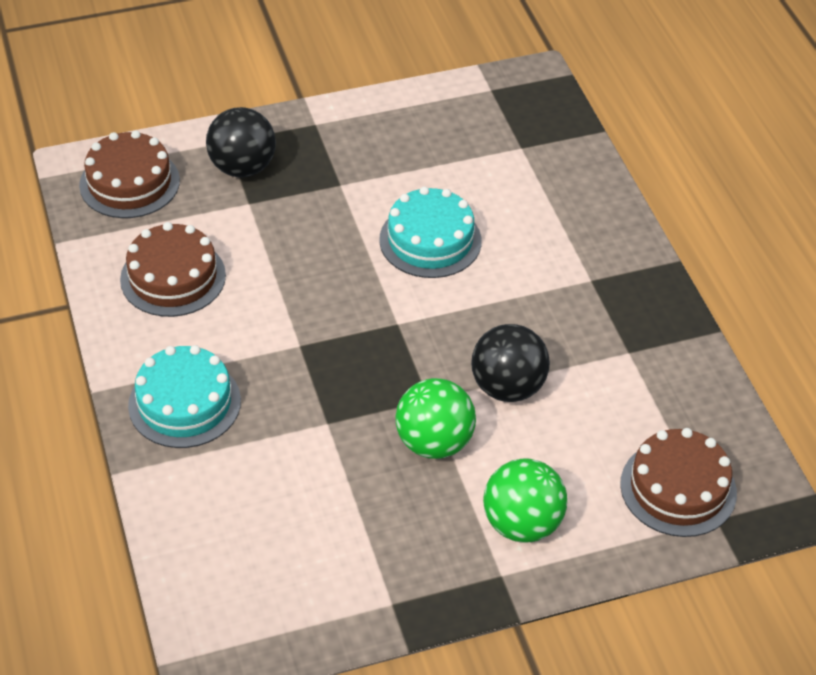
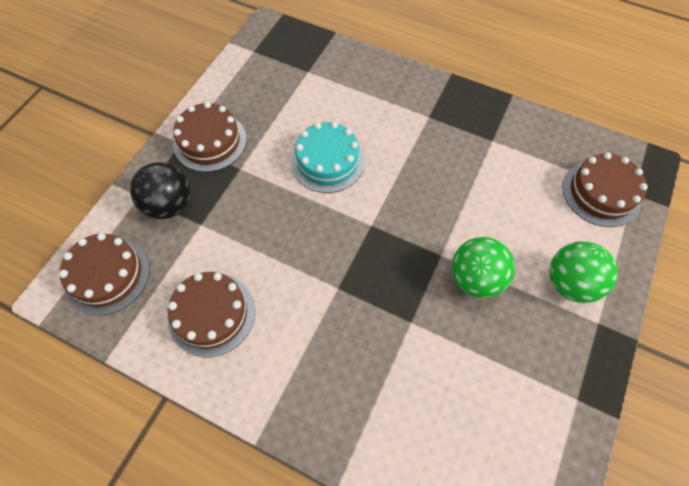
camera: 45 degrees left, 15 degrees up
turquoise cake [128,345,241,448] -> none
black ball [471,324,550,402] -> none
none -> brown cake [173,102,247,172]

